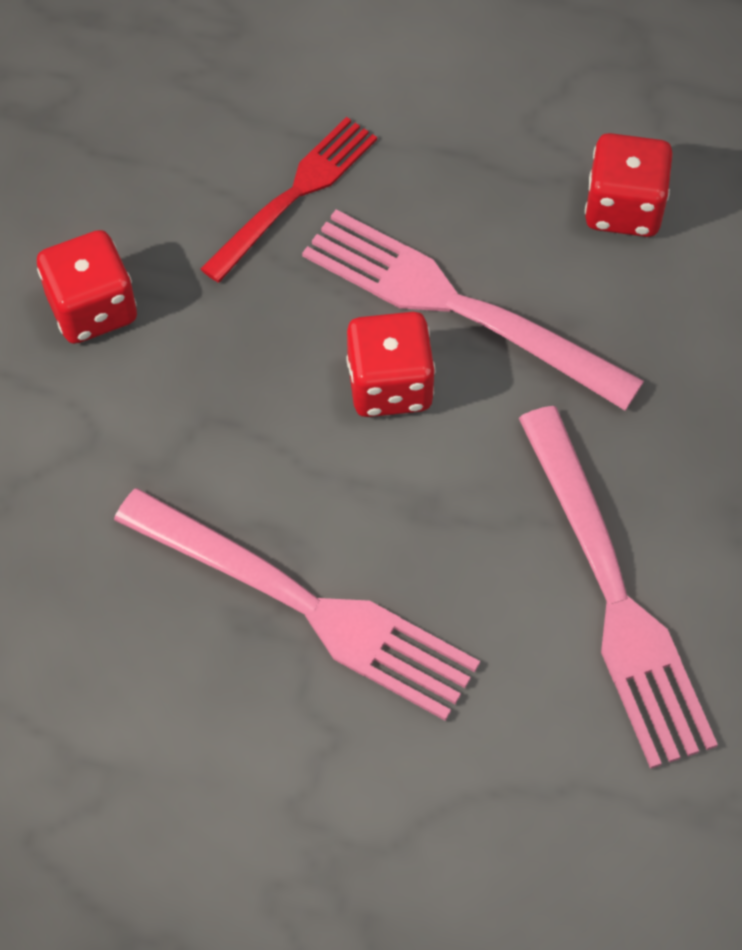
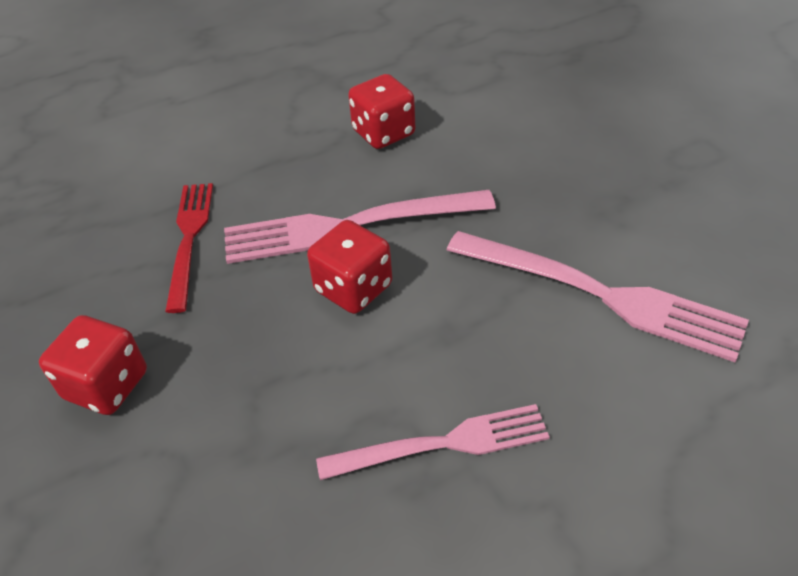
camera: 40 degrees left, 15 degrees down
pink fork [114,488,480,721] -> pink fork [316,404,550,480], size x0.66

